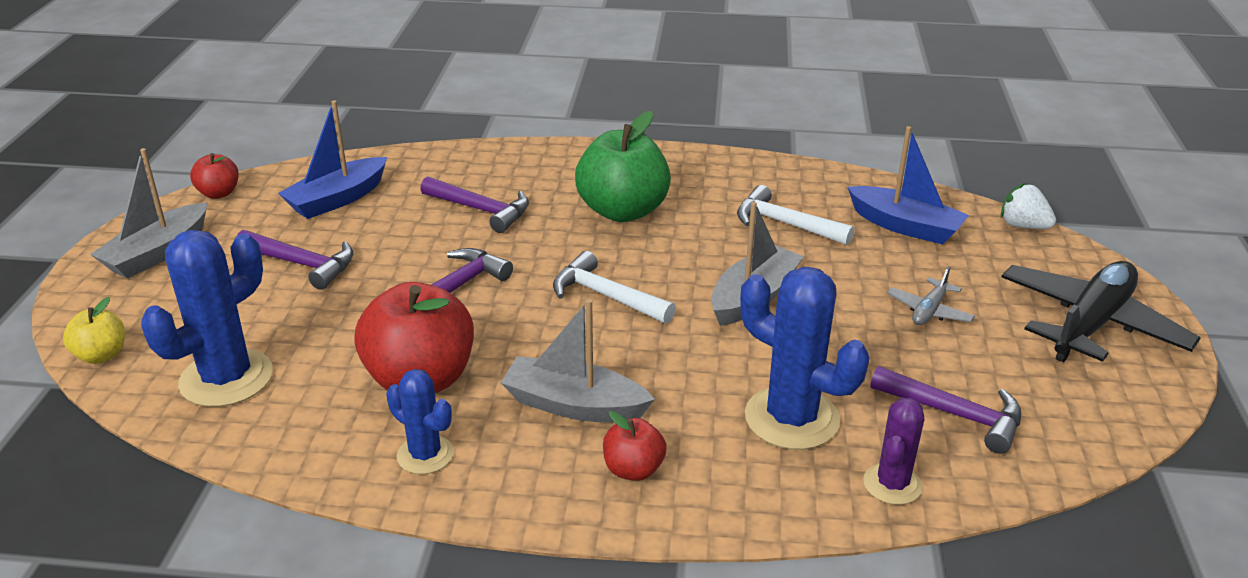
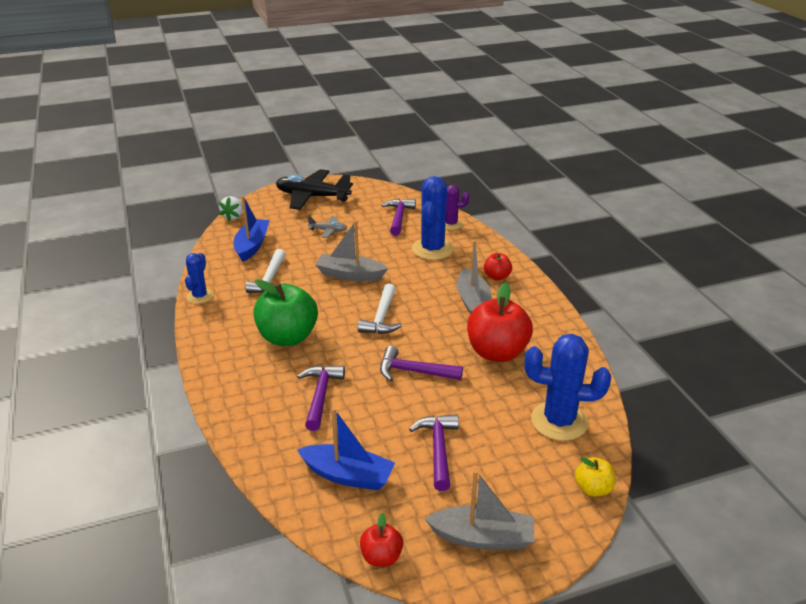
camera: 115 degrees left, 0 degrees up
blue cactus [386,369,454,474] -> blue cactus moved to [185,253,213,304]

